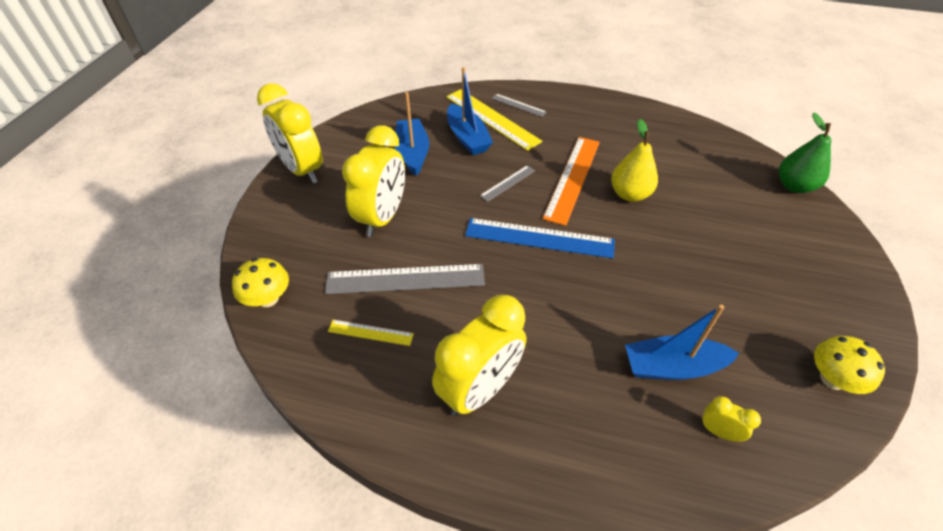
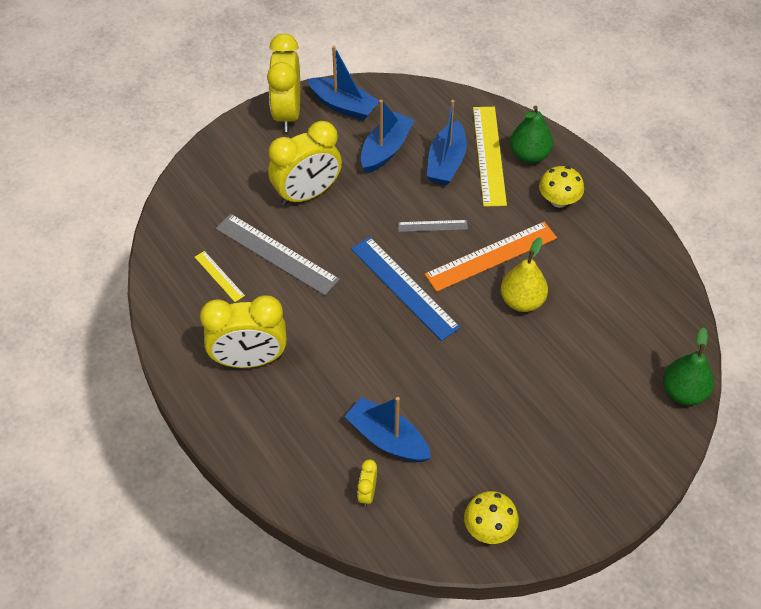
camera: 40 degrees right, 5 degrees up
yellow mushroom [232,258,289,307] -> yellow mushroom moved to [539,166,584,208]
grey ruler [491,94,547,117] -> green pear [510,106,553,163]
yellow clock [701,396,761,442] -> yellow clock turned 150 degrees counterclockwise [357,459,377,507]
none -> blue boat [307,46,380,121]

